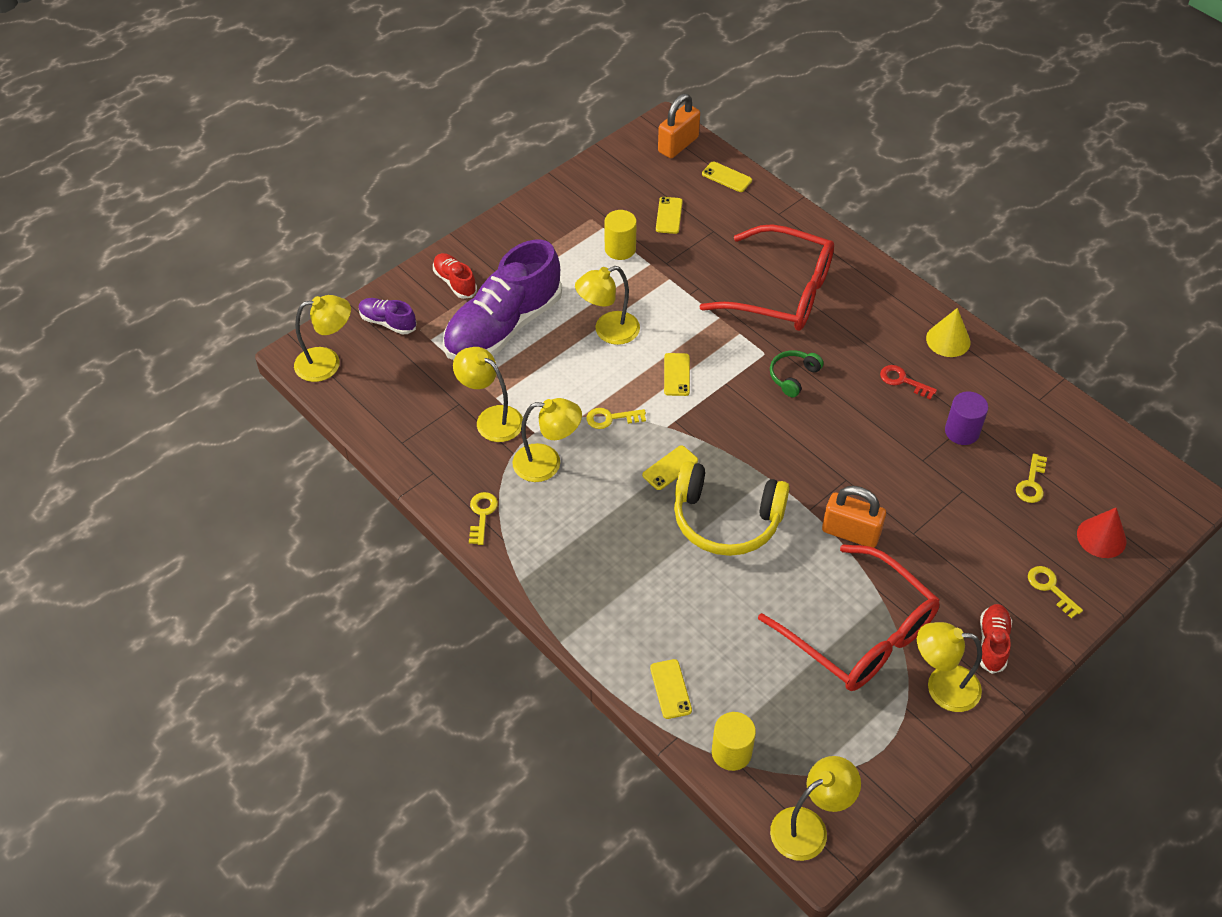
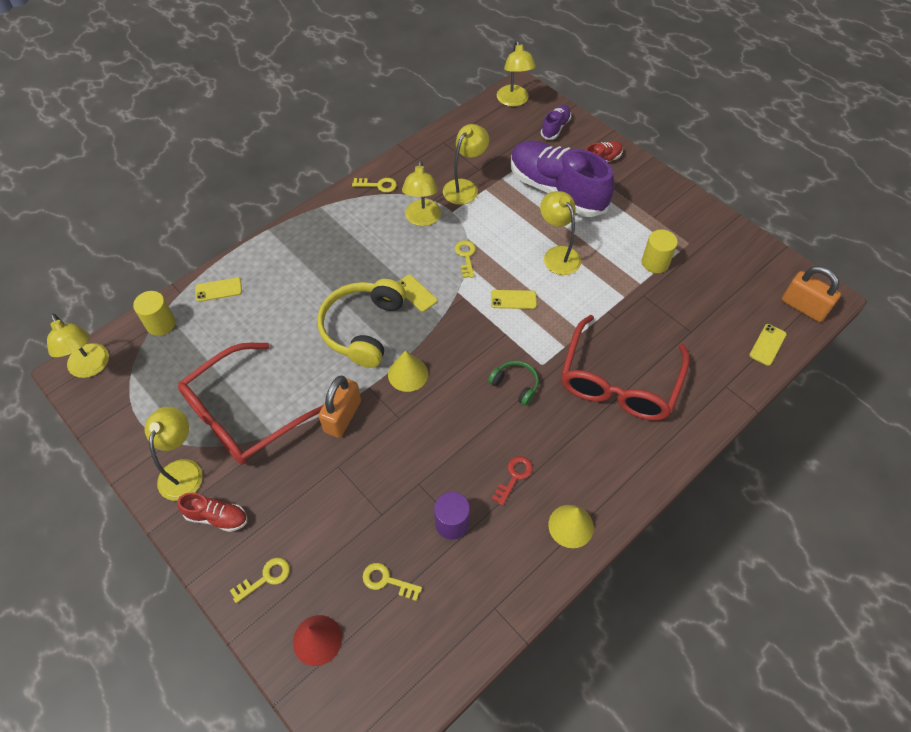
camera: 90 degrees right, 5 degrees up
yellow phone [656,197,683,234] -> none
none -> yellow cone [388,350,428,392]

